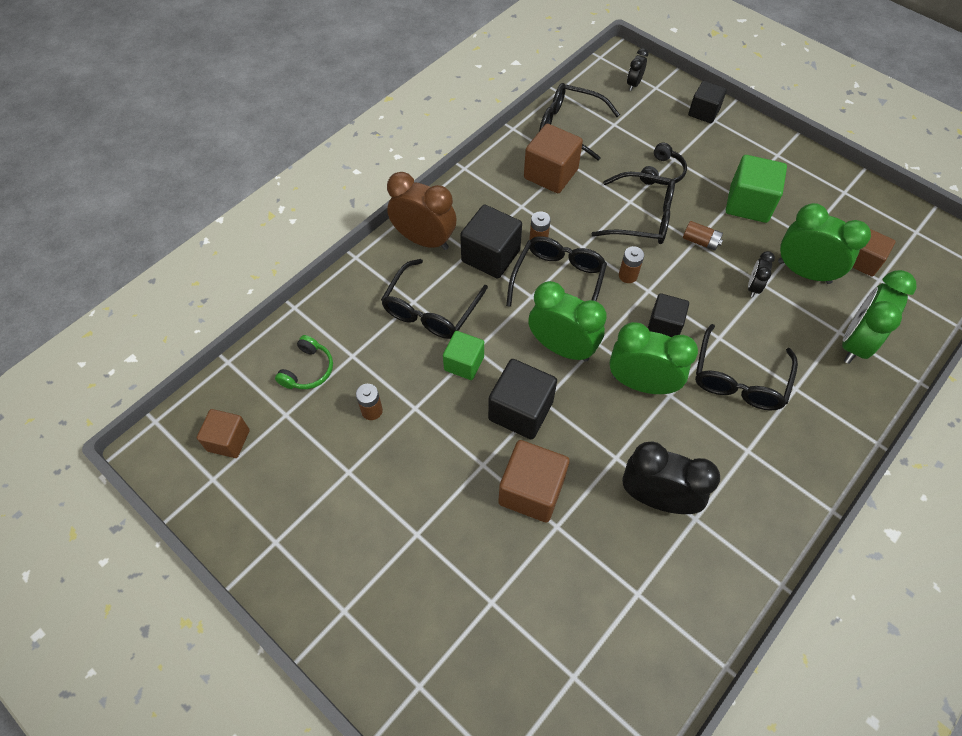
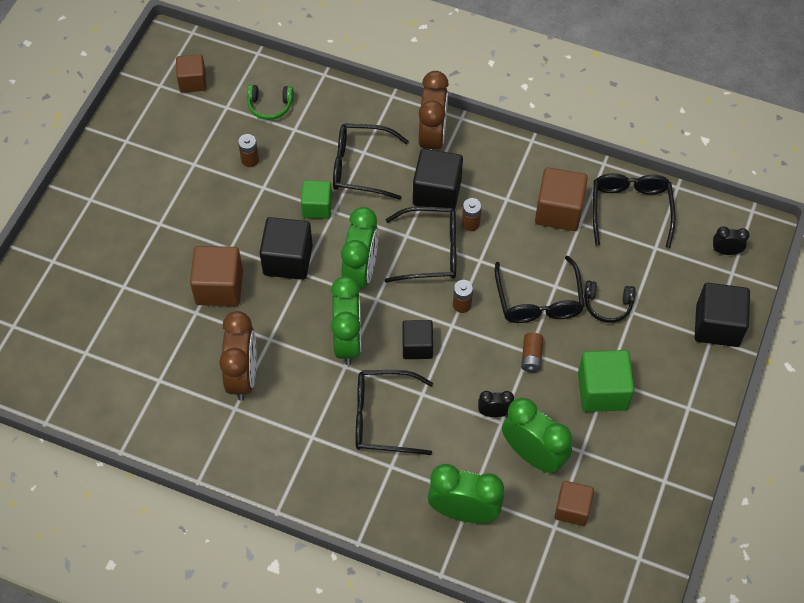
camera: 70 degrees right, 0 degrees up
black clock [622,441,720,514] -> brown clock [219,311,256,401]
black cube [688,81,727,123] -> black cube [694,283,750,347], size x1.54
green clock [778,203,871,284] -> green clock turned 60 degrees counterclockwise [502,398,572,473]

